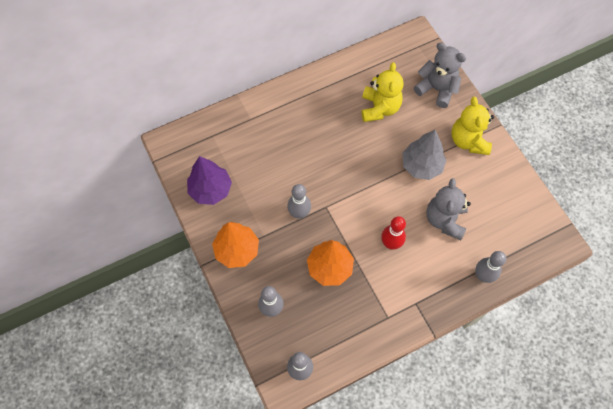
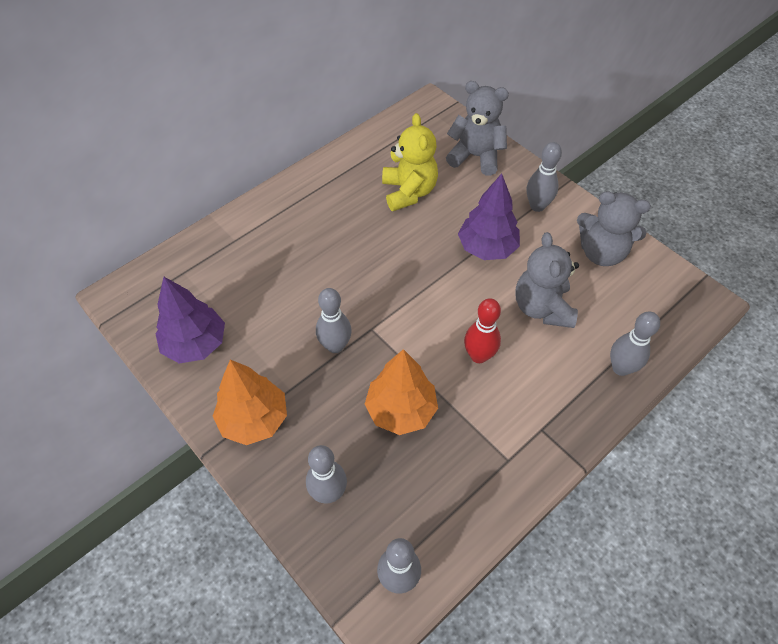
camera: 15 degrees left, 10 degrees down
grey tree [402,130,446,180] -> purple tree [458,173,520,260]
yellow teddy bear [452,97,494,155] -> grey bowling pin [527,142,562,212]
none -> grey teddy bear [577,191,651,266]

